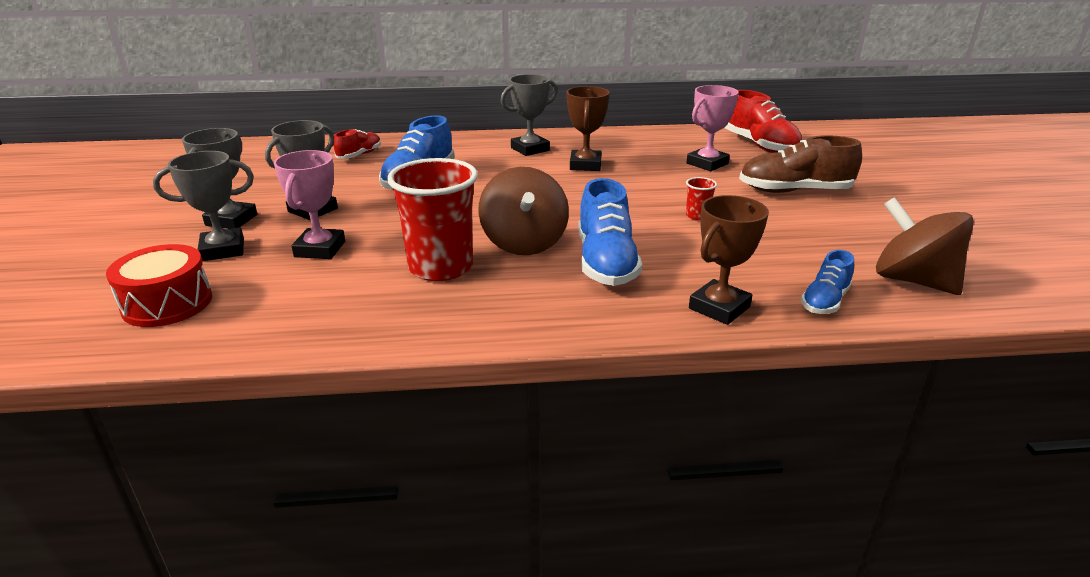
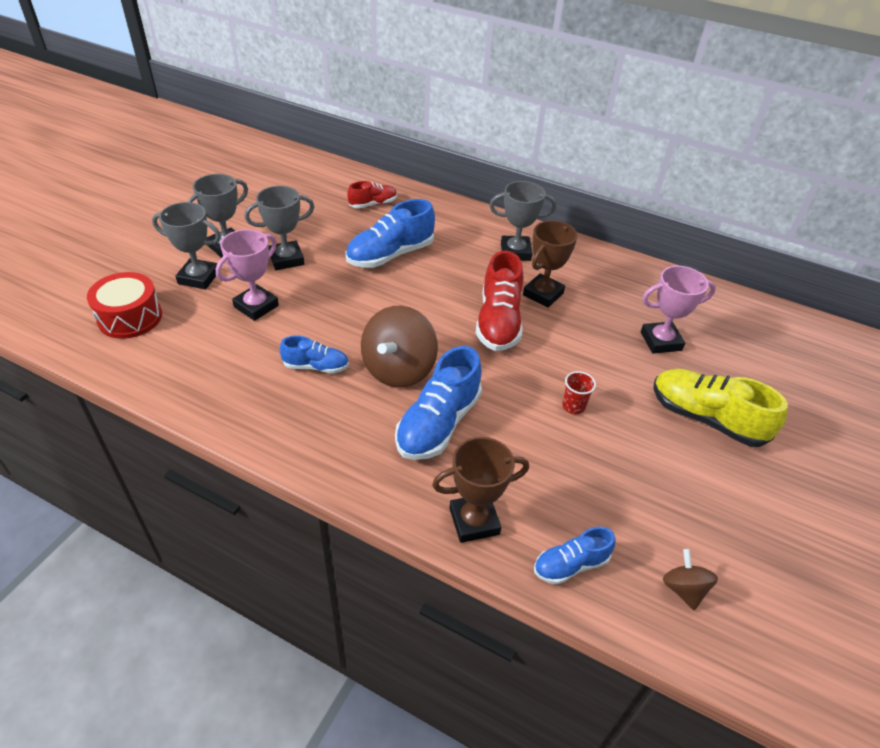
camera: 30 degrees right, 15 degrees up
red cup [387,158,478,281] -> blue shoe [280,336,349,374]
red shoe [725,90,802,153] -> red shoe moved to [476,251,523,351]
brown shoe [739,135,862,193] -> yellow shoe [653,369,788,447]
brown spinning top [876,197,974,295] -> brown spinning top [663,549,718,610], size x0.50

